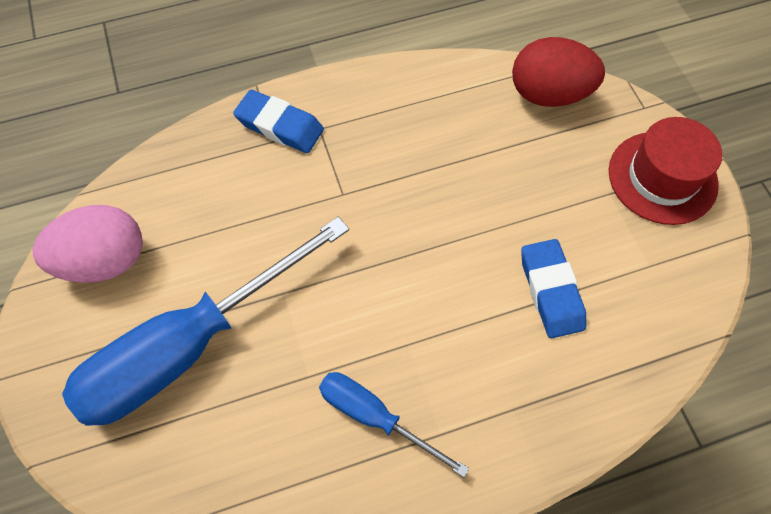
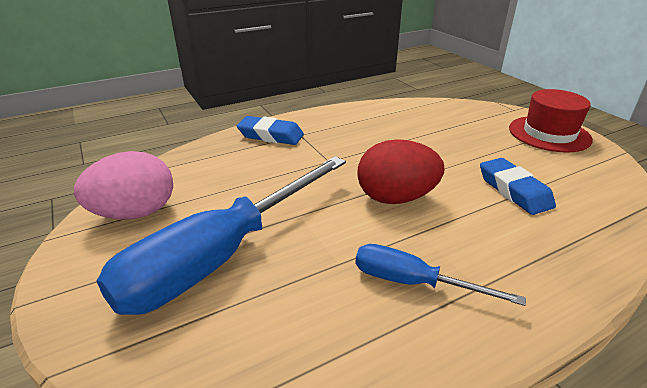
camera: 10 degrees left, 30 degrees down
red egg [512,37,605,107] -> red egg moved to [357,139,444,204]

